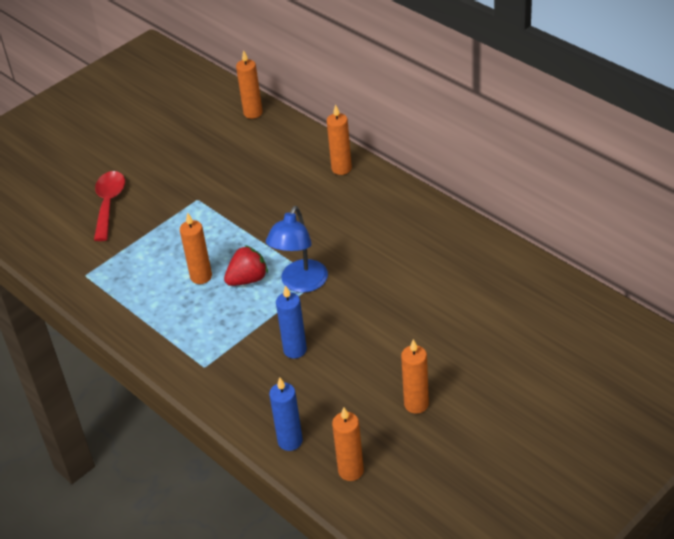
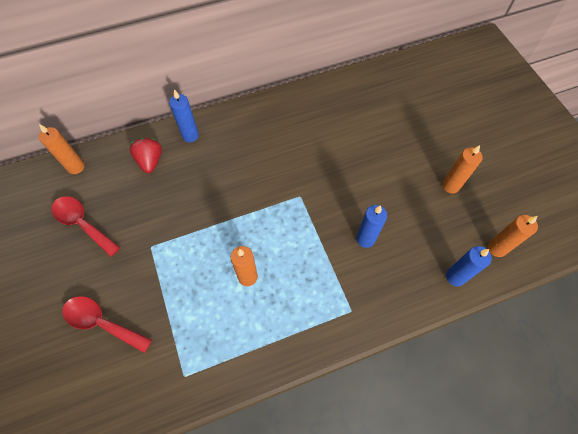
camera: 70 degrees left, 20 degrees up
red strawberry [224,245,268,286] -> red strawberry moved to [130,138,162,173]
blue lamp [266,206,328,293] -> none
orange candle [327,104,352,175] -> blue candle [169,89,199,142]
none -> red spoon [52,196,120,257]

